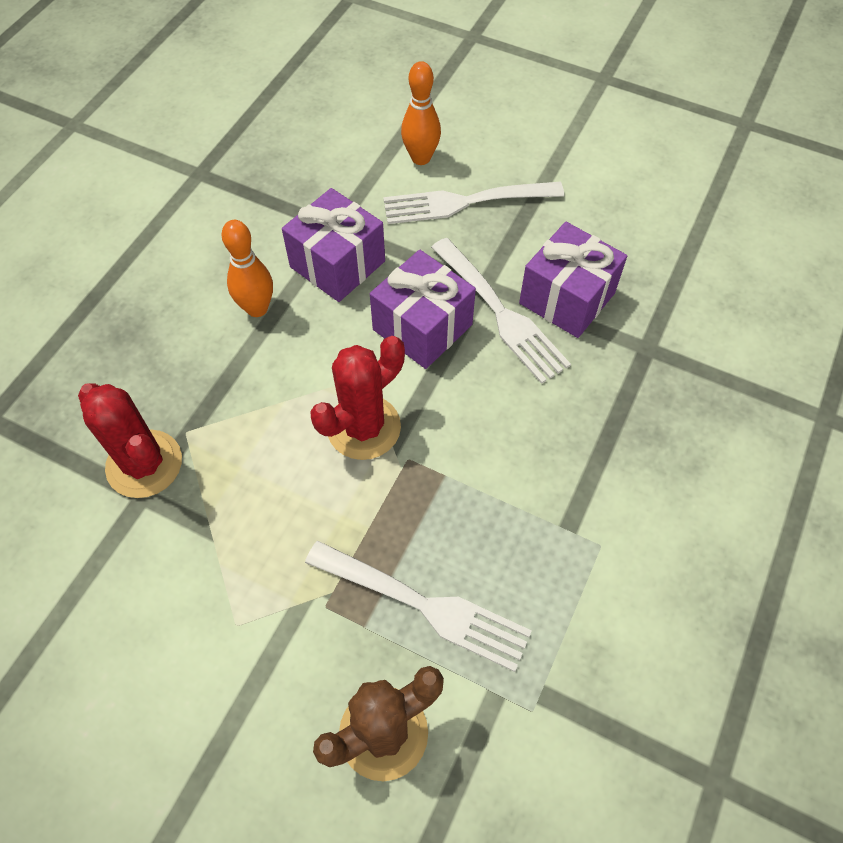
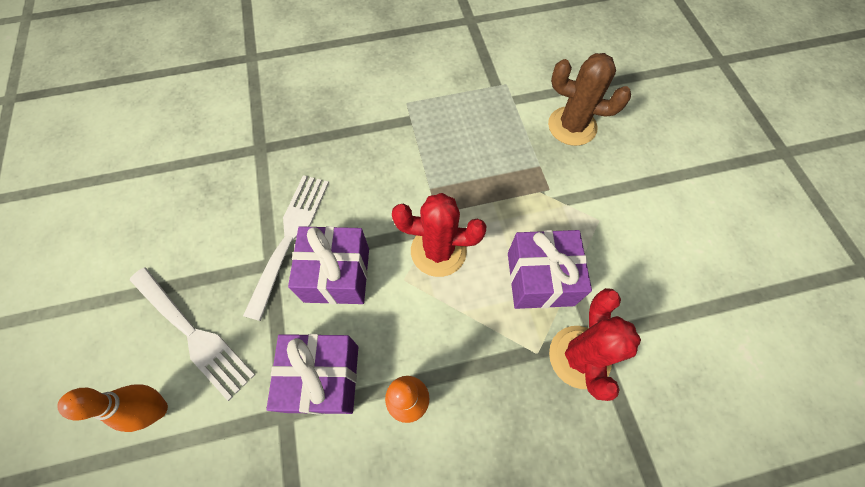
camera: 130 degrees left, 5 degrees up
white fork [305,541,532,672] -> none
purple gift [519,222,627,338] -> purple gift moved to [508,230,592,309]

